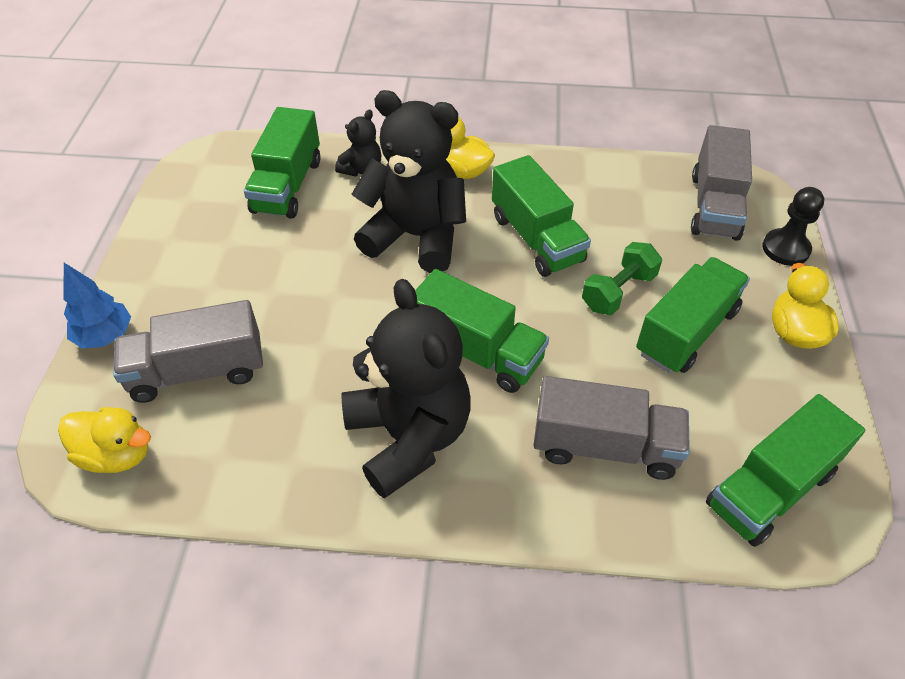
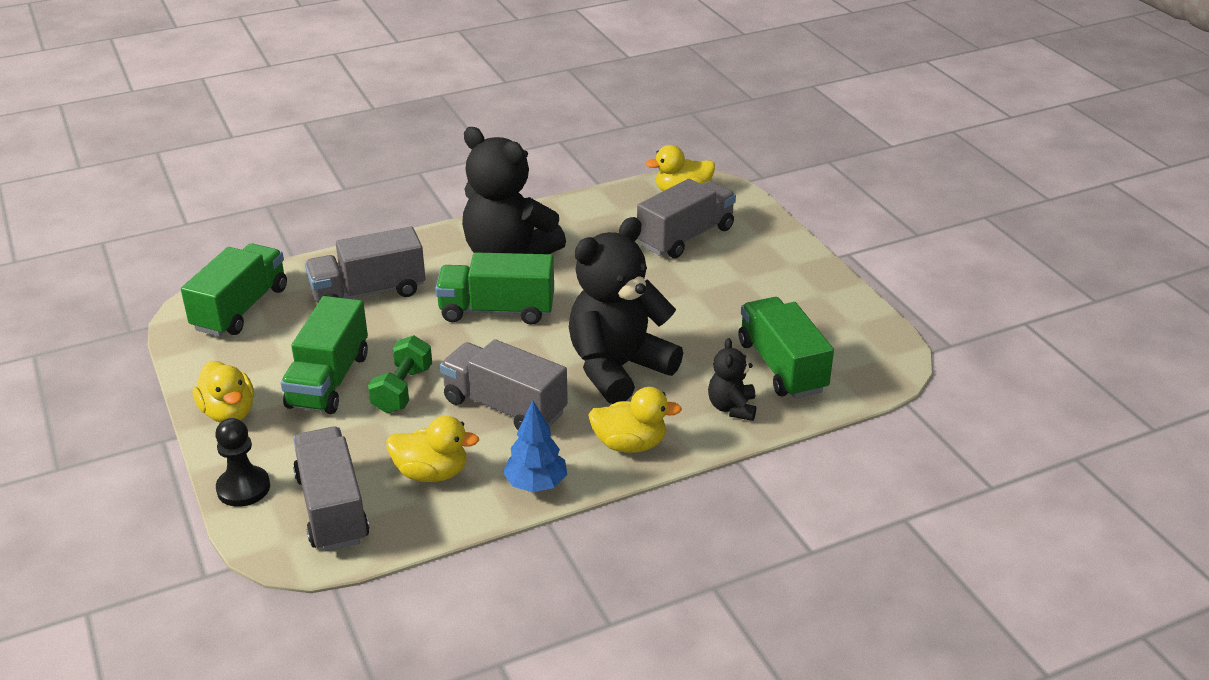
camera: 150 degrees right, 15 degrees down
blue tree [63,263,131,349] -> blue tree moved to [503,400,567,492]
black teddy bear [352,90,466,273] -> black teddy bear turned 150 degrees clockwise [569,217,683,404]
green truck [492,155,591,277] -> grey truck [440,339,568,430]
none -> yellow duck [387,416,479,482]

